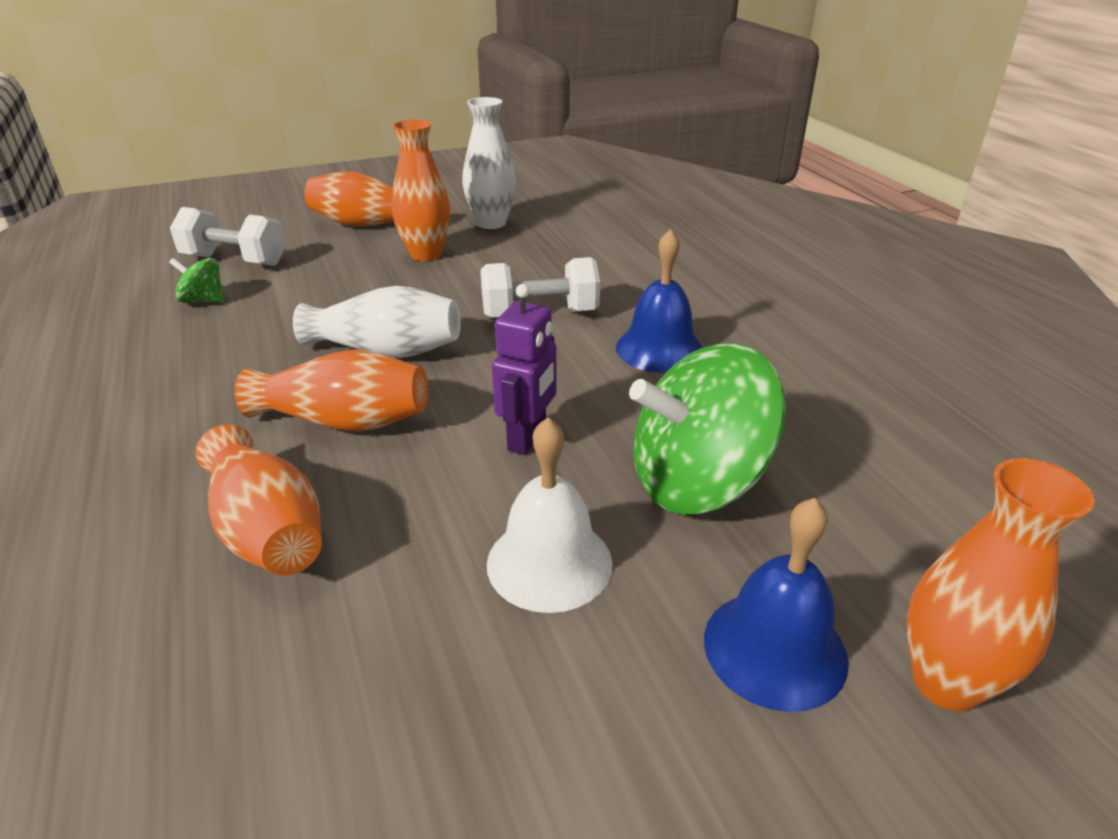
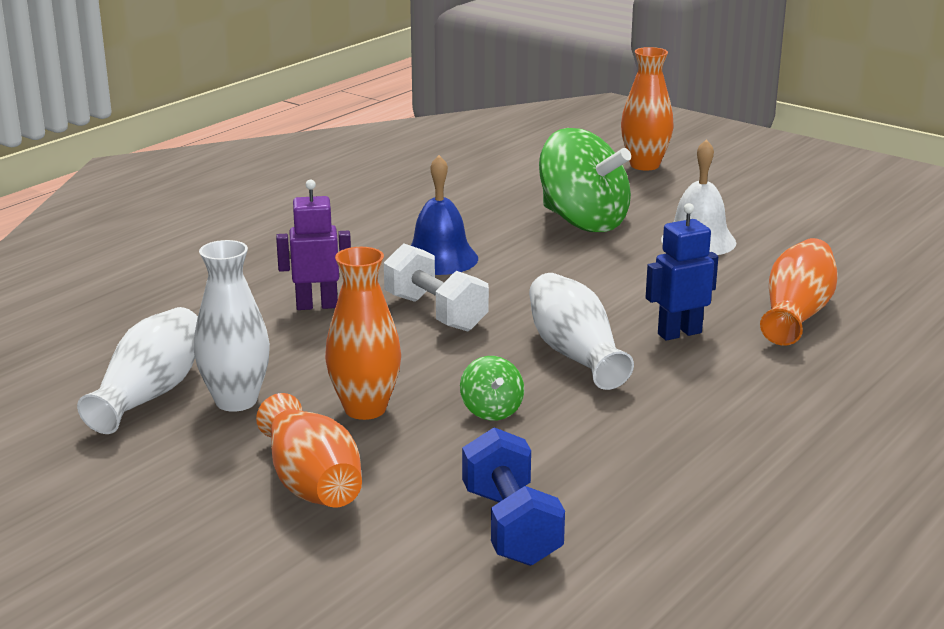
camera: 120 degrees left, 10 degrees down
green spinning top [169,258,225,303] -> green spinning top moved to [460,356,524,421]
white dumbbell [170,207,286,266] -> blue dumbbell [462,427,565,566]
orange vase [235,349,428,432] -> blue robot [646,203,718,341]
purple robot [492,284,557,455] -> purple robot moved to [276,180,351,310]
blue bell [704,498,849,712] -> none
none -> white vase [77,307,198,434]

